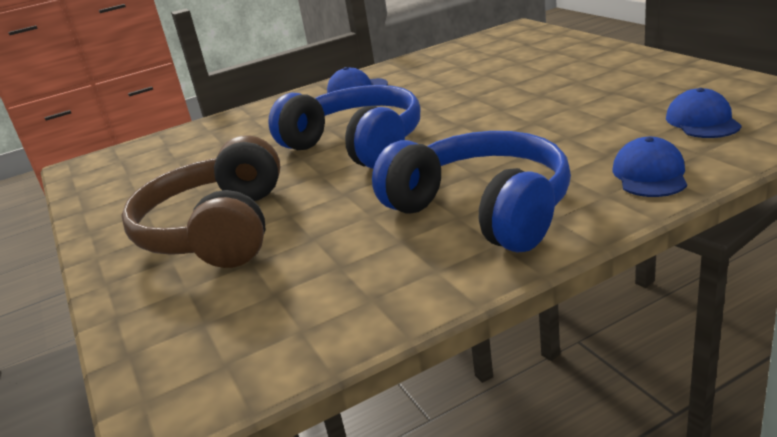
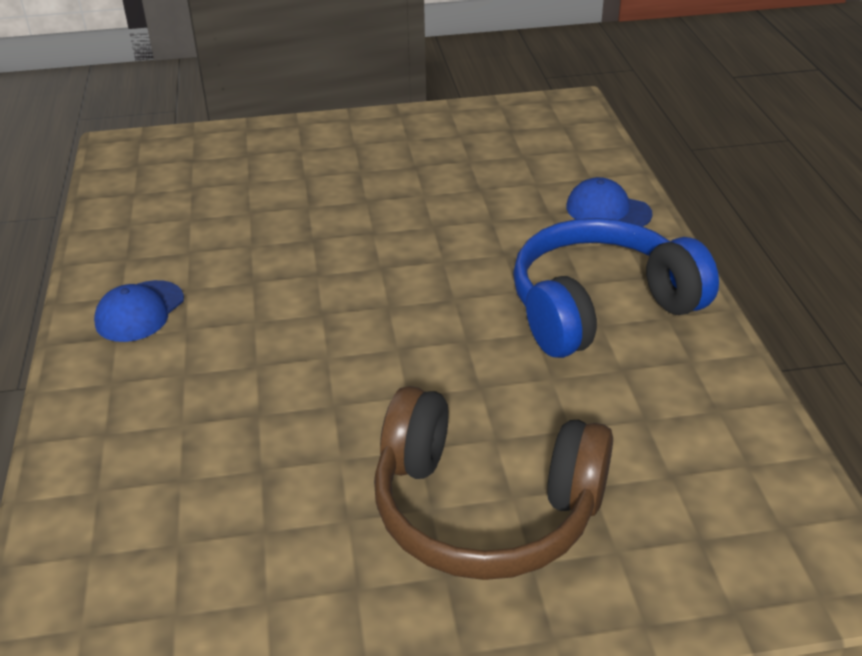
camera: 75 degrees left, 10 degrees up
blue headphones [268,85,420,169] -> none
blue cap [666,88,742,138] -> none

